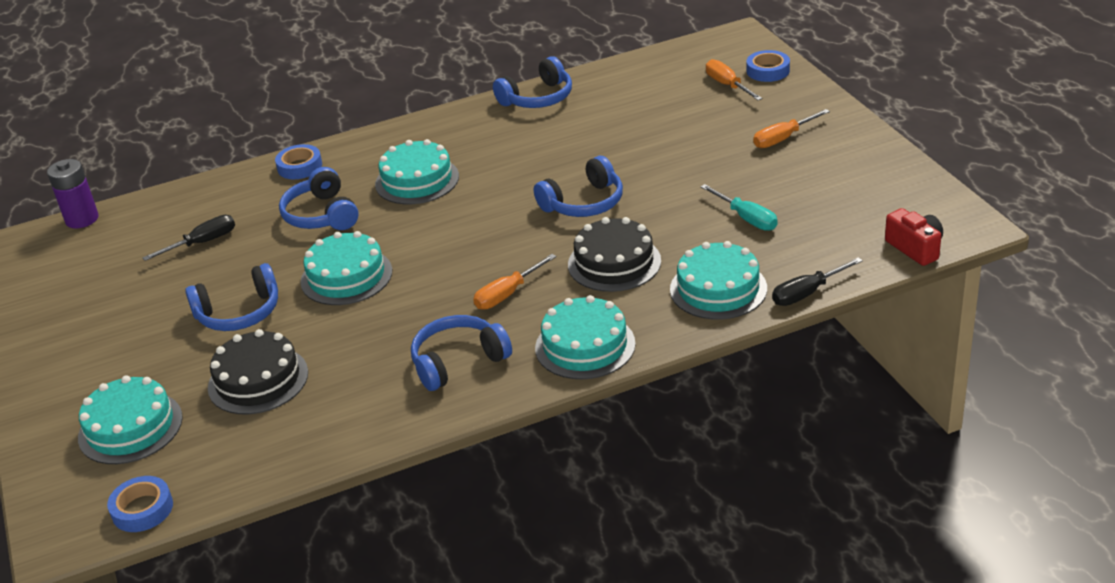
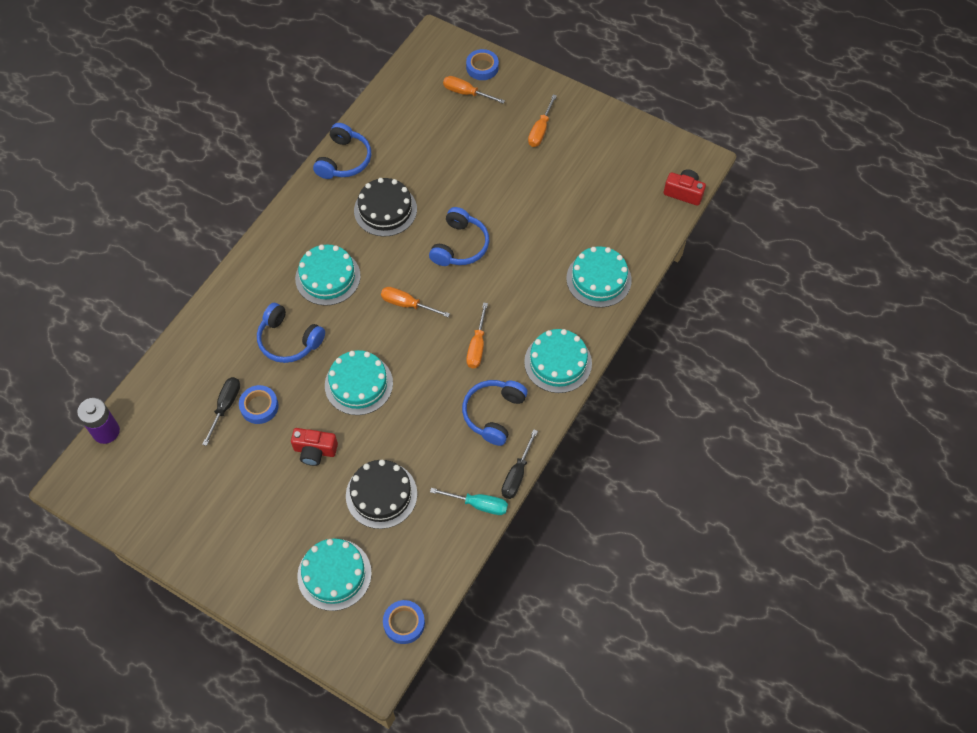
camera: 40 degrees left, 25 degrees up
blue headphones [185,263,278,331] -> red camera [291,428,338,466]
blue tape [275,144,322,179] -> blue tape moved to [239,385,279,424]
black cake [568,217,661,292] -> black cake moved to [354,178,417,237]
turquoise screwdriver [701,184,778,231] -> turquoise screwdriver moved to [430,488,508,515]
black screwdriver [772,257,863,306] -> black screwdriver moved to [502,429,538,499]
none -> orange screwdriver [381,287,450,317]

